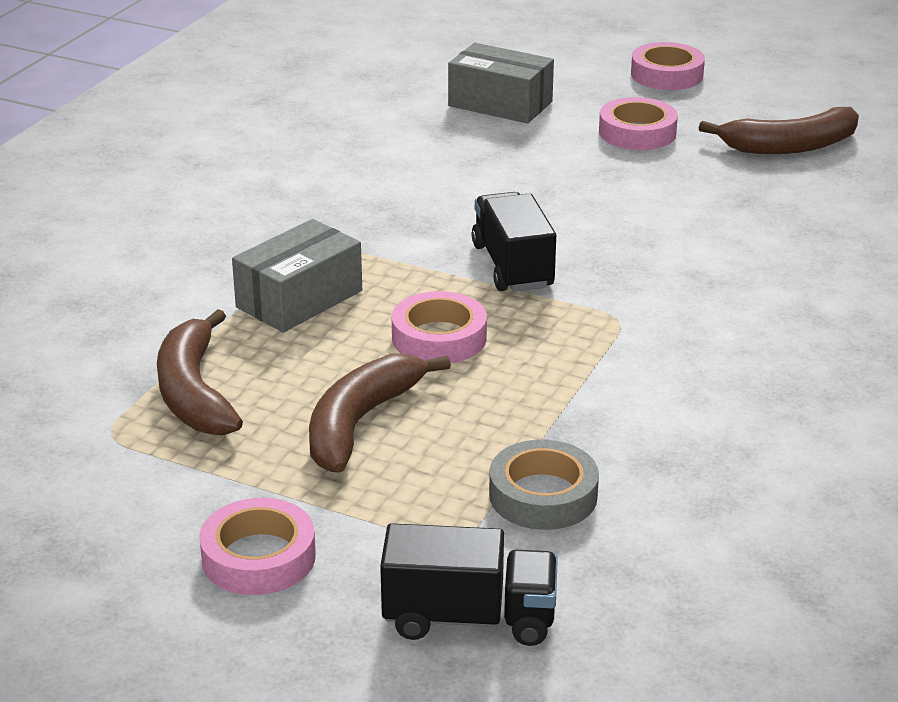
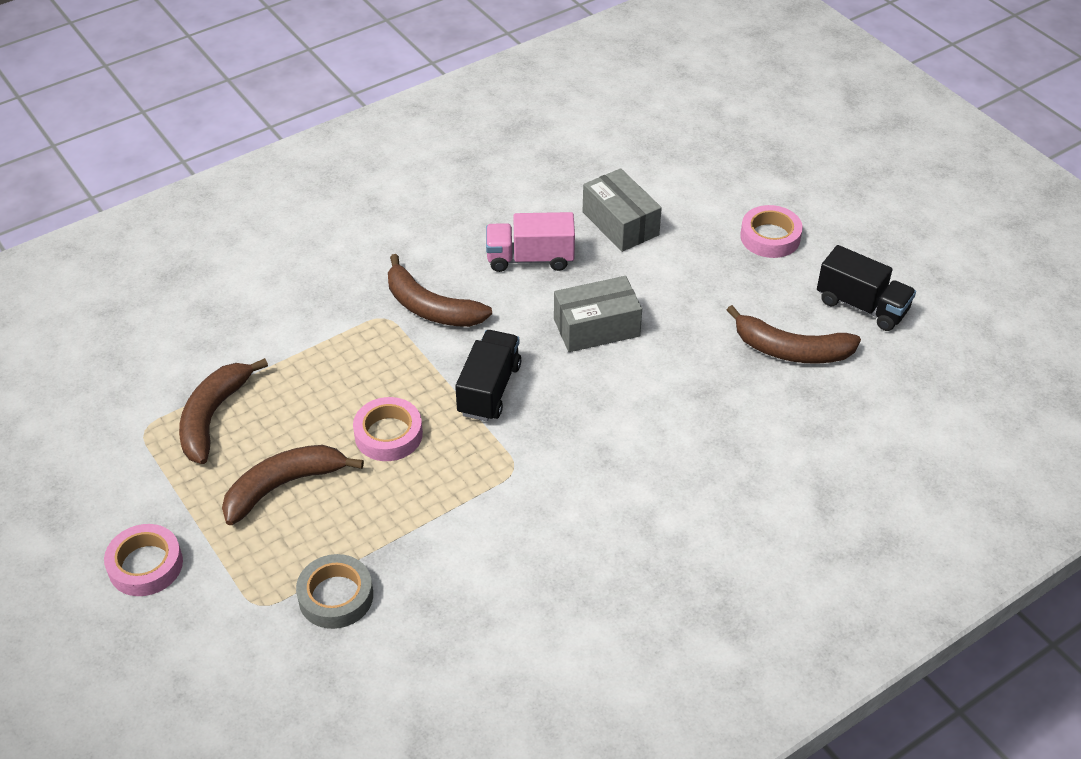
camera: 30 degrees right, 15 degrees up
grey box [232,219,362,333] -> grey box moved to [554,276,642,352]
black truck [380,523,558,646] -> black truck moved to [817,245,916,331]
pink tape [599,97,678,150] -> none
none -> brown banana [388,254,492,327]
none -> pink truck [486,212,575,272]

